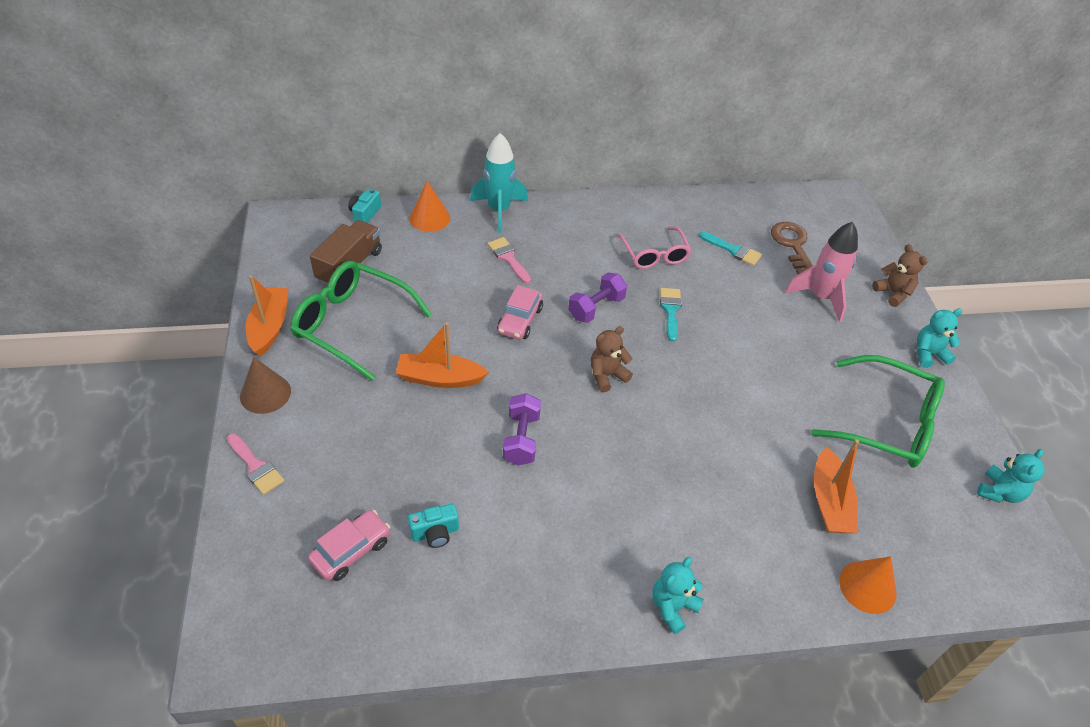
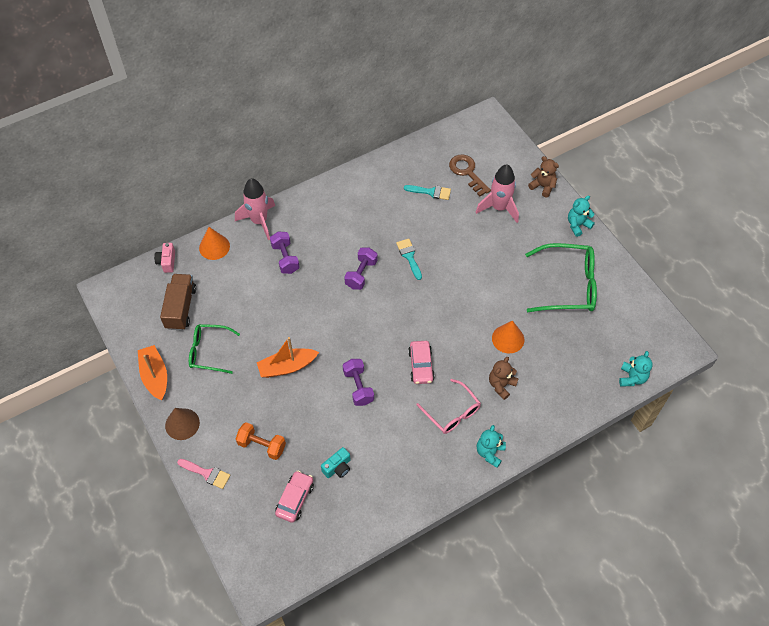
camera: 20 degrees left, 10 degrees up
green glasses [290,261,432,381] -> green glasses [189,324,240,374], size x0.63
turquoise camera [348,188,381,223] -> pink camera [154,243,175,273]
turquoise rocket [470,133,528,233] -> pink rocket [235,178,275,240]
pink brush [487,237,531,283] -> purple dumbbell [270,232,300,274]
pink car [497,285,543,340] -> pink car moved to [408,341,435,384]
brown teddy bear [591,326,633,392] -> brown teddy bear moved to [489,357,519,400]
pink glasses [617,227,692,269] -> pink glasses moved to [417,379,481,434]
orange boat [814,440,859,533] -> none
orange cone [839,556,896,614] -> orange cone moved to [492,320,524,353]
turquoise teddy bear [977,449,1044,503] -> turquoise teddy bear moved to [619,351,653,386]
none -> orange dumbbell [236,422,286,460]

